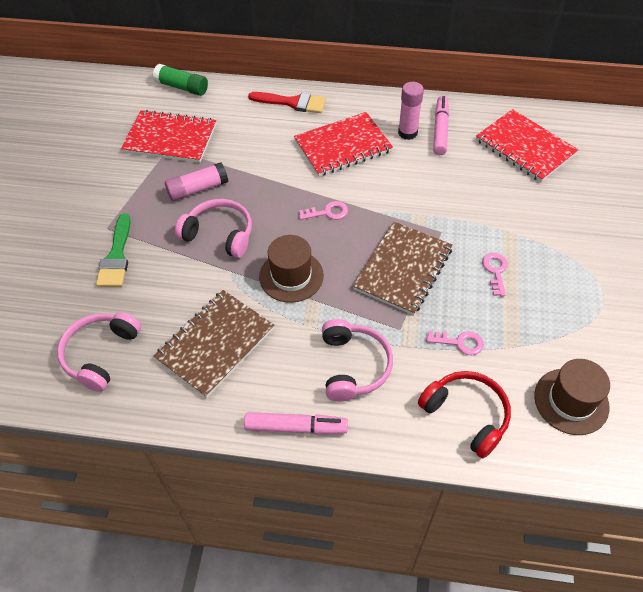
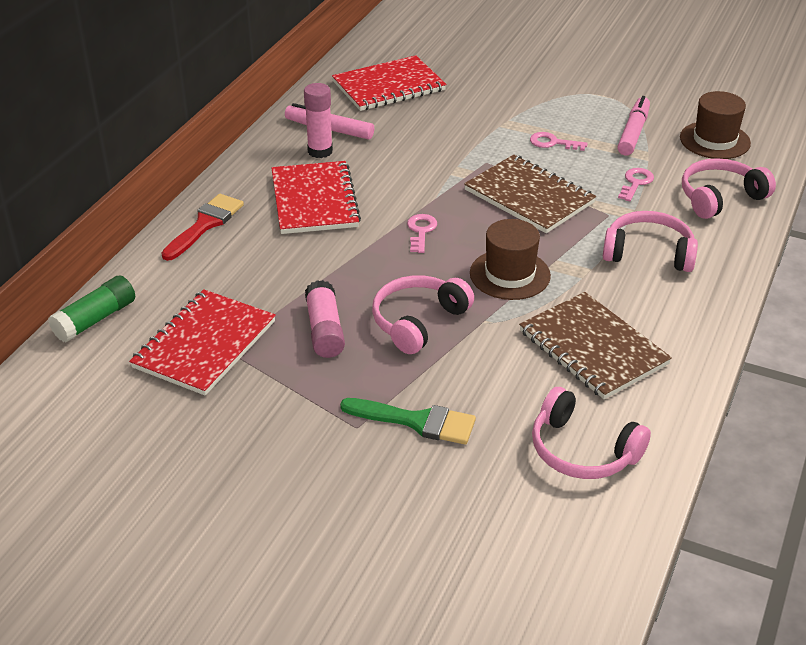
camera: 75 degrees left, 15 degrees down
pink marker [244,412,348,435] -> pink marker moved to [617,96,650,155]
red headphones [418,371,511,458] -> pink headphones [682,158,776,219]

